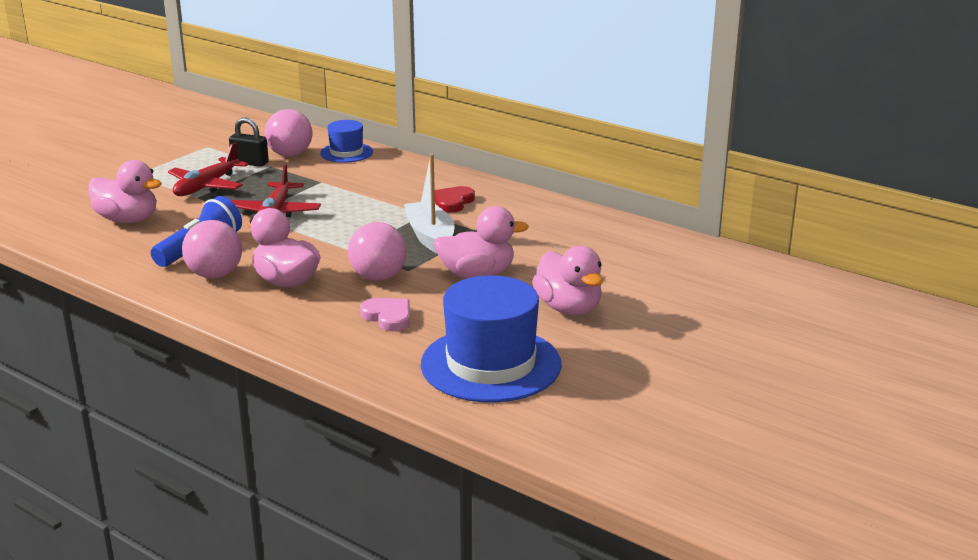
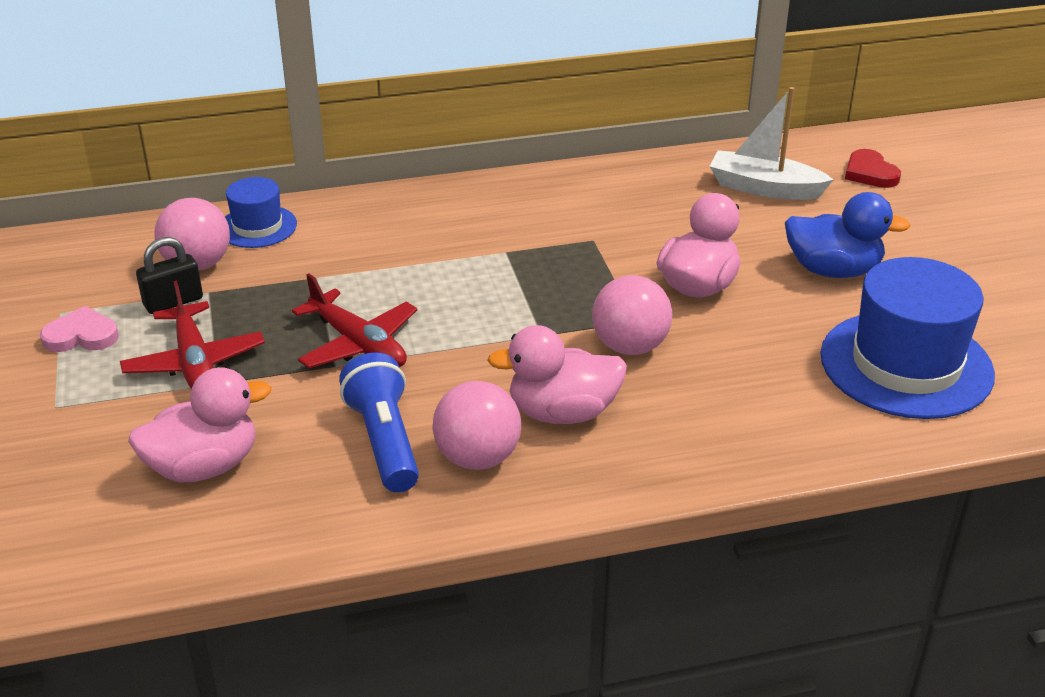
camera: 50 degrees left, 10 degrees up
pink heart [360,298,410,332] -> pink heart moved to [40,306,119,352]
white boat [404,154,455,253] -> white boat moved to [709,87,834,200]
red heart [435,186,475,213] -> red heart moved to [845,149,901,188]
pink duck [532,246,603,315] -> blue duck [785,192,911,278]

